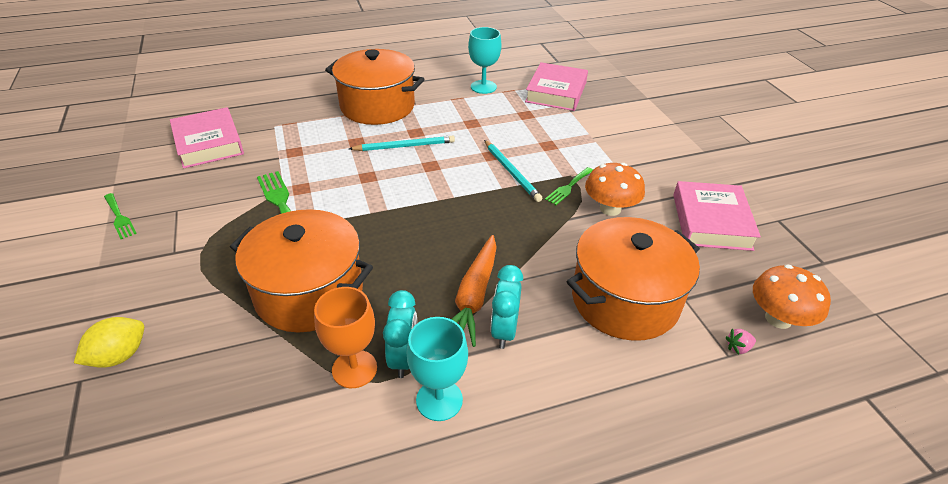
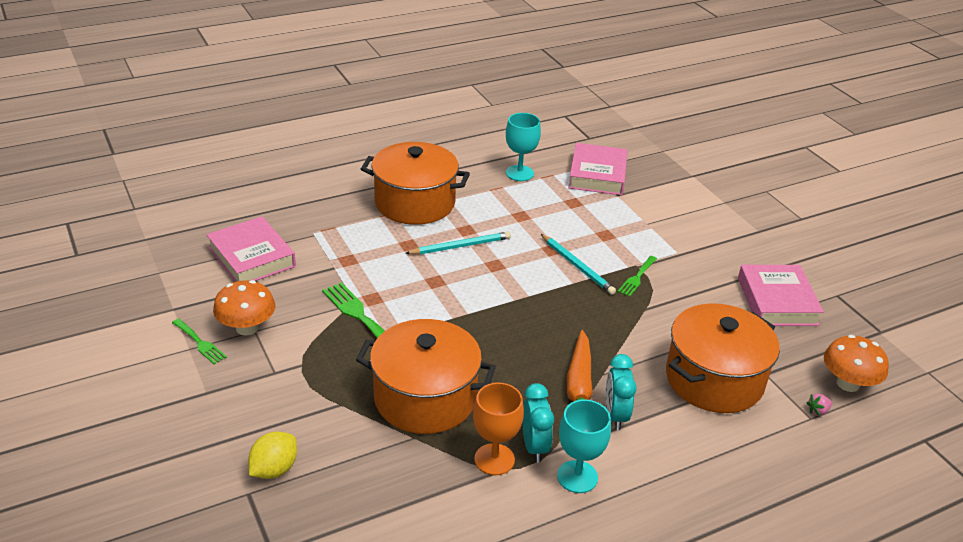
camera: 10 degrees left, 5 degrees down
orange mushroom [585,163,645,216] -> orange mushroom moved to [213,280,276,336]

